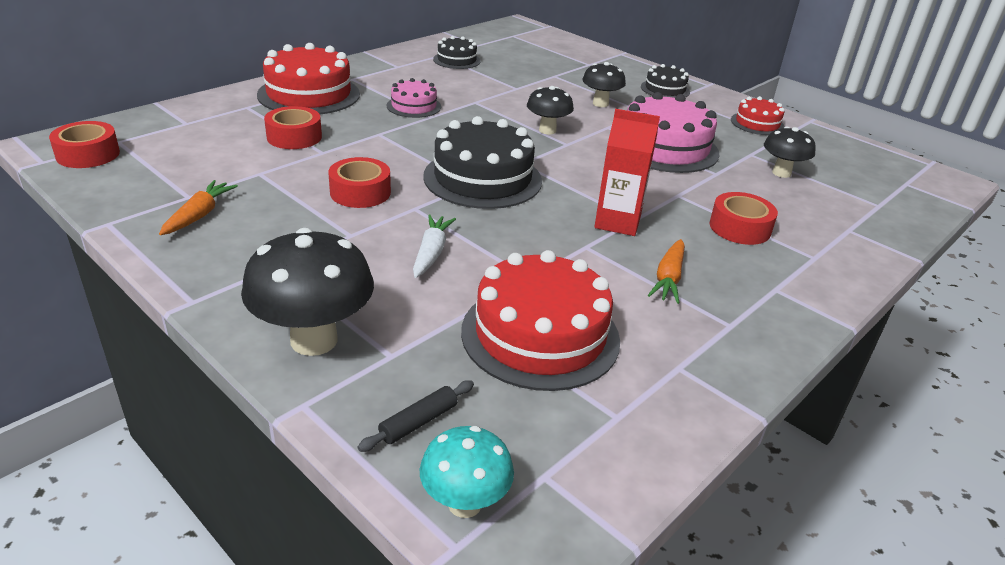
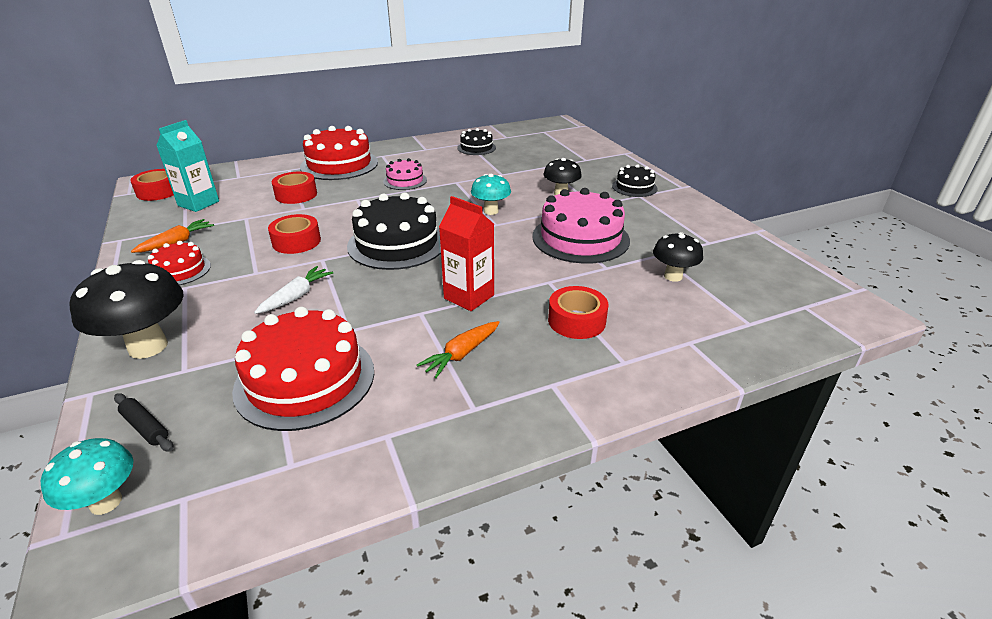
camera: 25 degrees right, 0 degrees up
black rolling pin [358,380,474,452] -> black rolling pin turned 60 degrees clockwise [114,394,173,452]
black mushroom [527,86,574,134] -> turquoise mushroom [471,174,511,215]
red cake [731,96,785,135] -> red cake moved to [148,241,211,285]
none -> turquoise carton [156,120,219,212]

